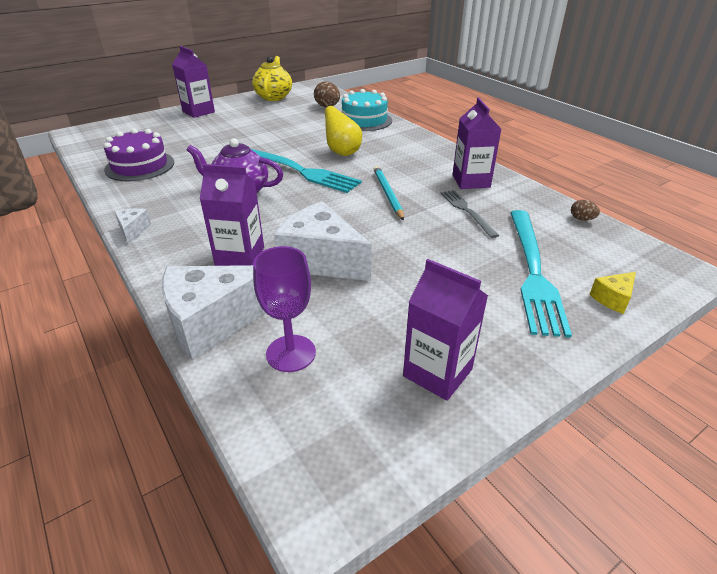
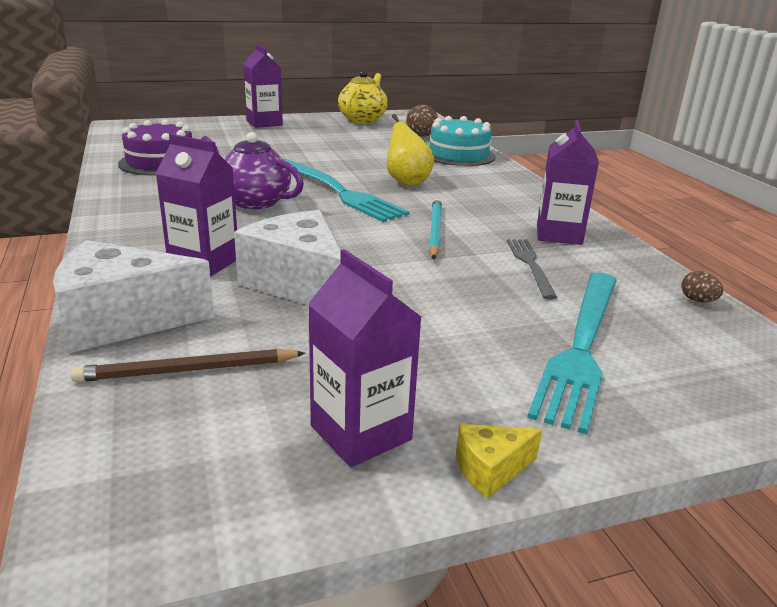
camera: 15 degrees right, 10 degrees down
white cheese [115,208,151,244] -> none
purple goblet [253,246,316,372] -> brown pencil [71,349,305,382]
yellow cheese [589,272,636,314] -> yellow cheese moved to [456,424,542,499]

